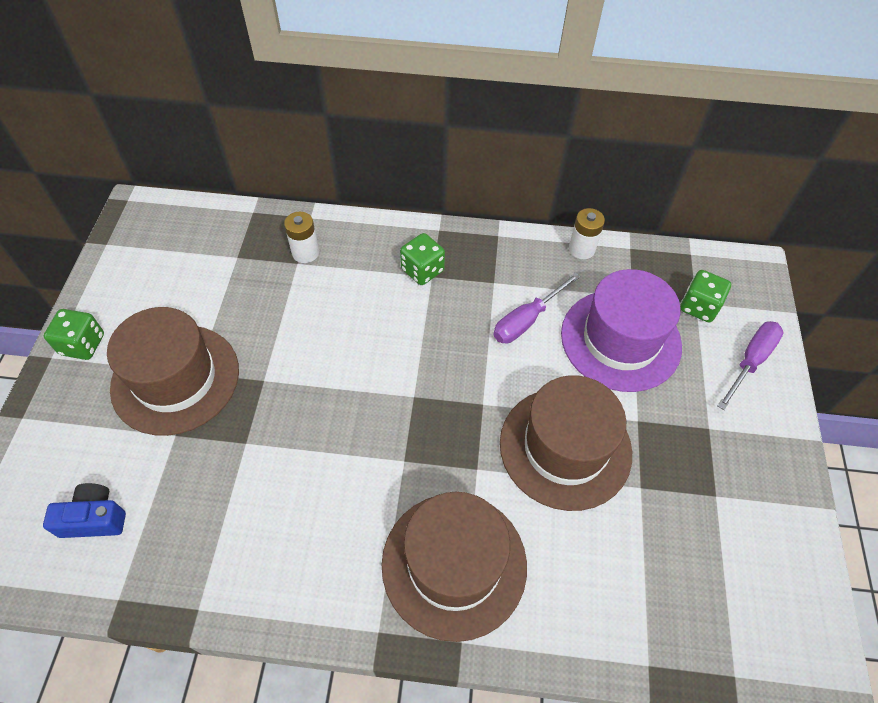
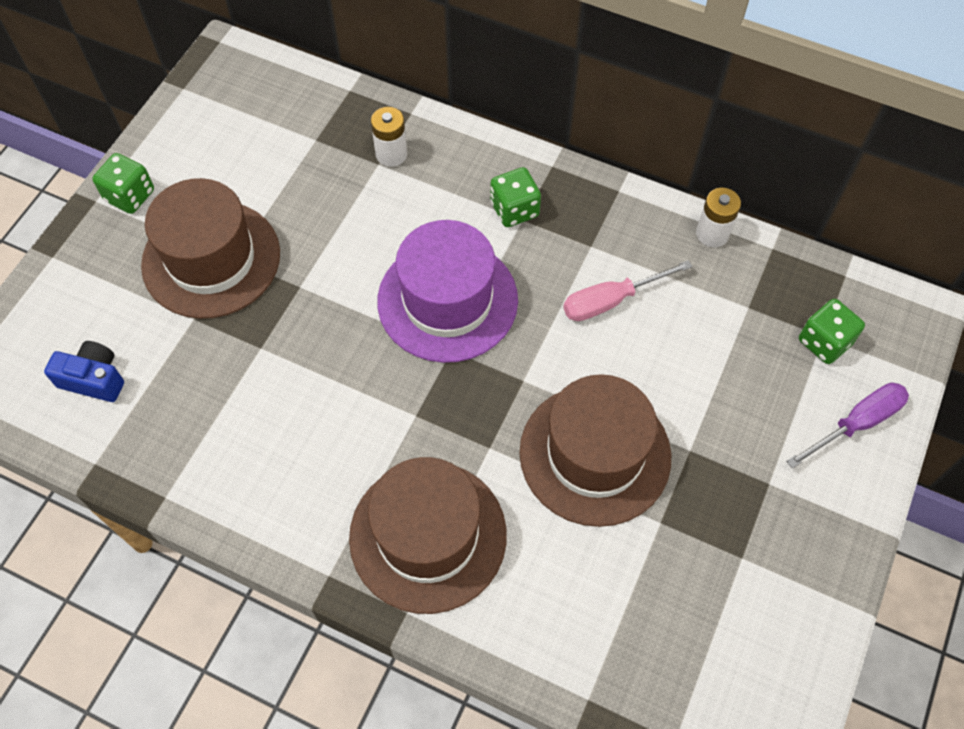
camera: 20 degrees right, 5 degrees up
purple screwdriver [493,272,580,344] -> pink screwdriver [563,260,692,321]
purple hat [561,269,682,392] -> purple hat moved to [377,220,518,363]

